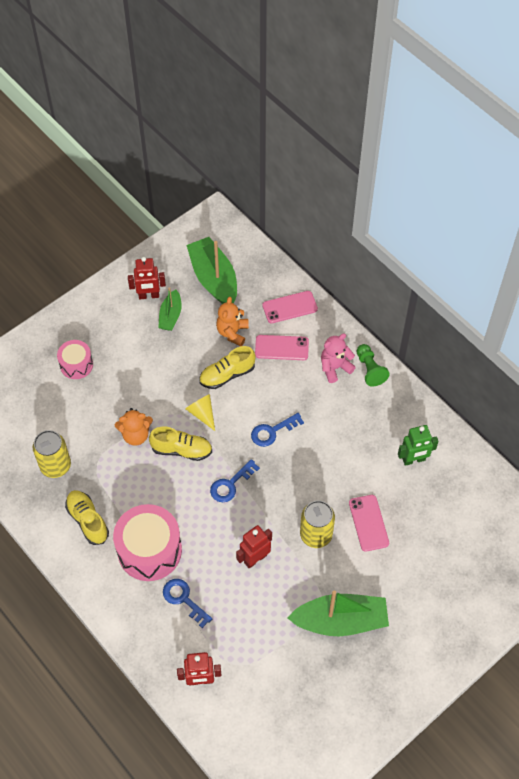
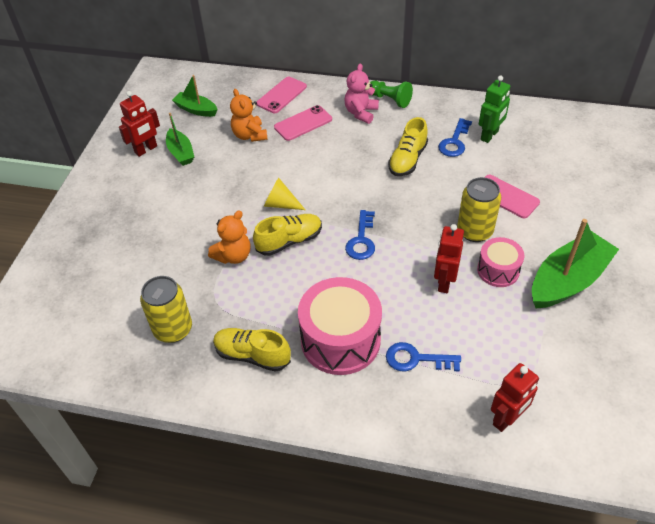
camera: 35 degrees left, 10 degrees down
pink drum [57,340,93,379] -> pink drum moved to [477,237,524,287]
green boat [186,237,237,304] -> green boat [172,75,218,117], size x0.56
yellow shoe [199,346,256,389] -> yellow shoe moved to [388,117,428,176]
blue key [251,413,304,447] -> blue key moved to [438,118,472,157]

